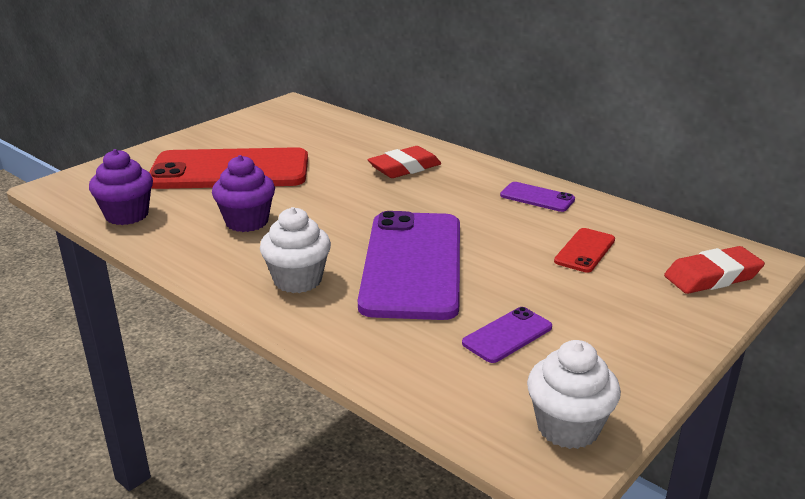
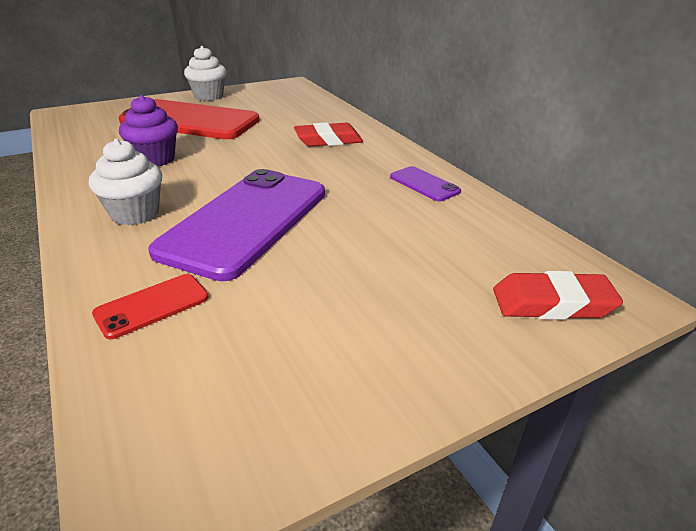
camera: 20 degrees right, 5 degrees up
purple cupcake [89,149,153,225] -> none
purple phone [462,307,552,363] -> none
white cupcake [527,340,621,449] -> white cupcake moved to [184,46,227,101]
red phone [554,228,615,273] -> red phone moved to [92,274,209,339]

